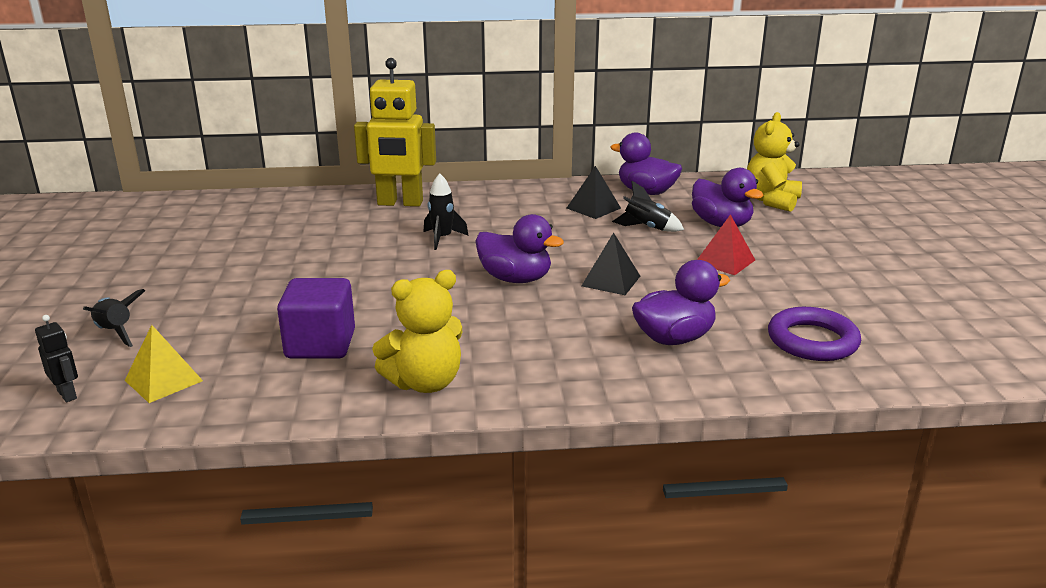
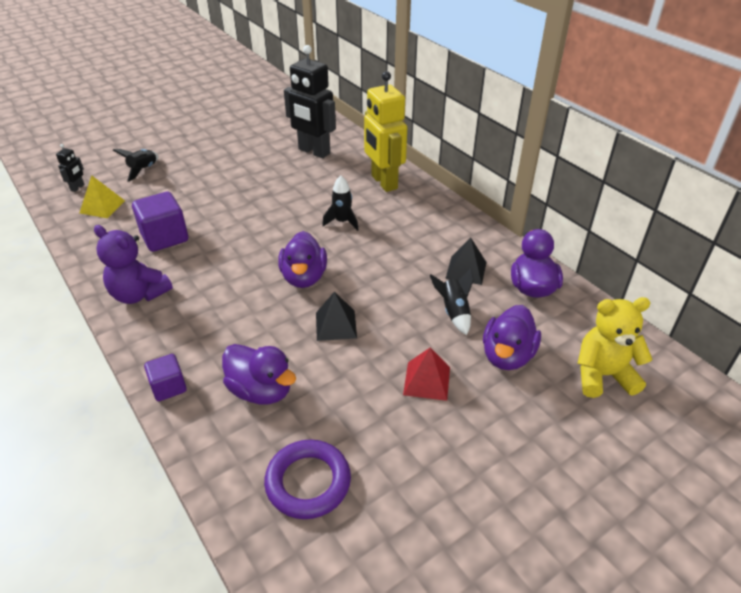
camera: 60 degrees right, 15 degrees up
yellow teddy bear [372,270,462,393] -> purple teddy bear [94,225,173,304]
none -> purple cube [144,354,187,401]
none -> black robot [284,45,336,158]

